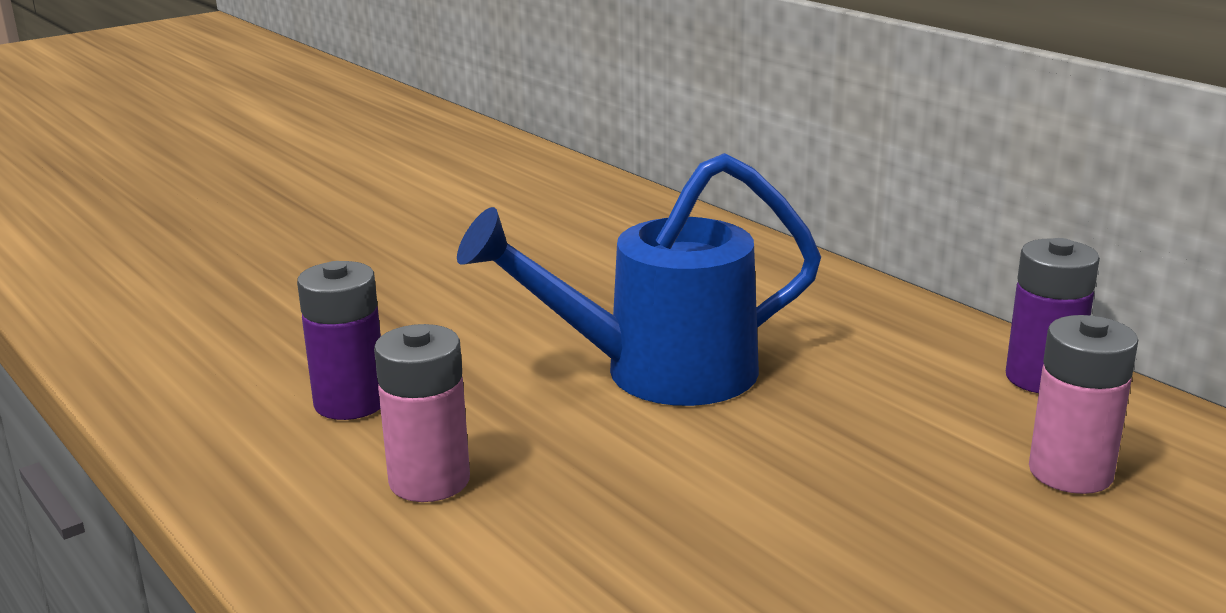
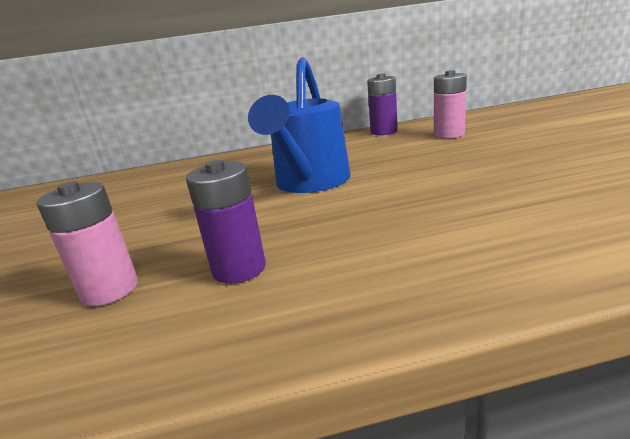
camera: 60 degrees left, 0 degrees up
pink battery [374,324,470,502] -> pink battery moved to [36,181,138,306]

